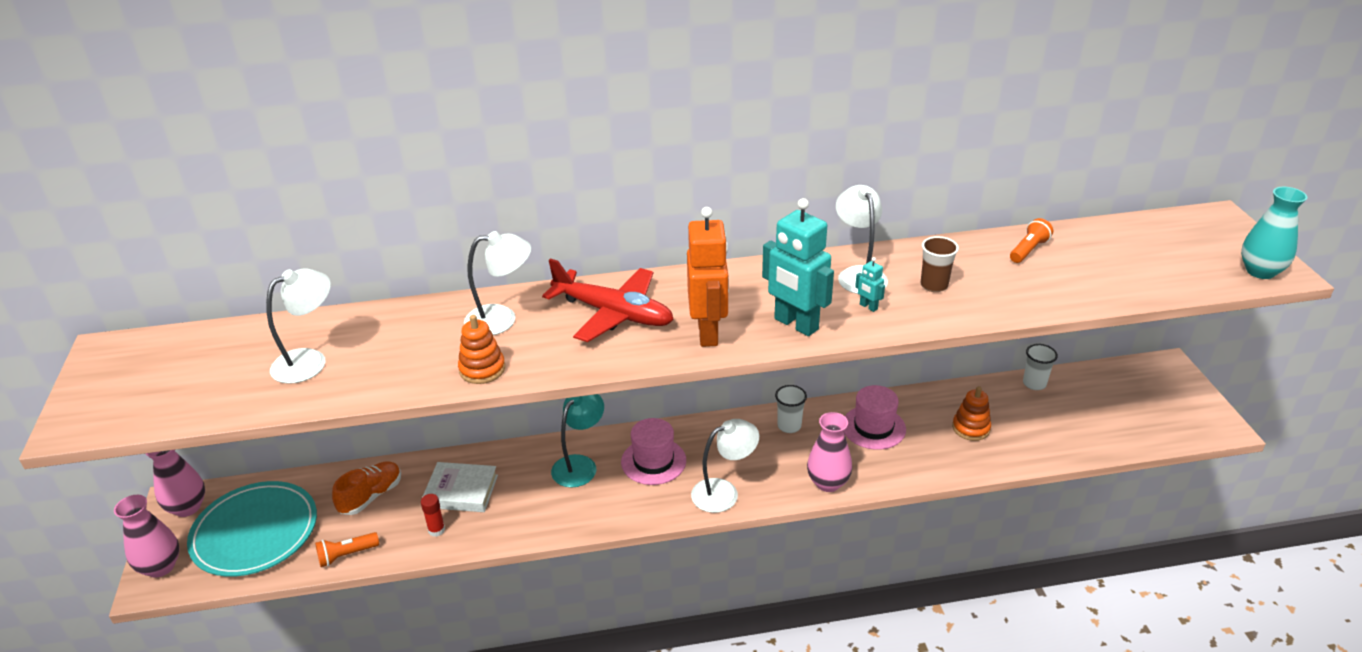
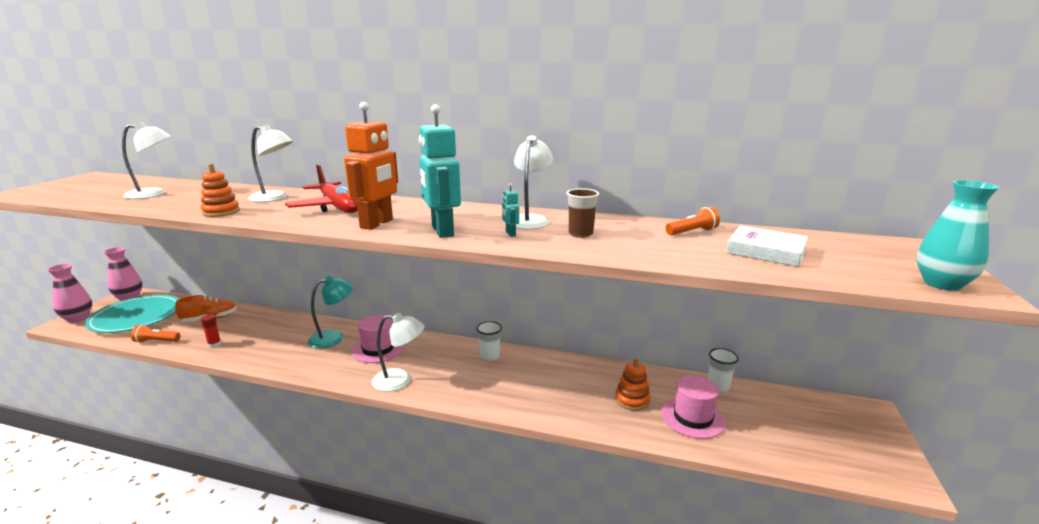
camera: 25 degrees right, 15 degrees down
white book [423,462,498,512] -> white book moved to [726,225,808,267]
pink vase [807,412,852,492] -> none
pink hat [844,385,906,450] -> pink hat moved to [661,375,726,439]

